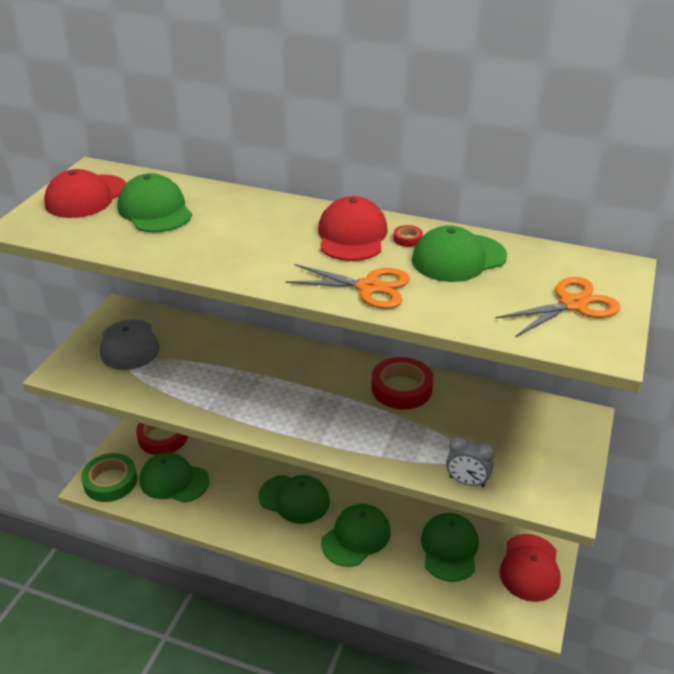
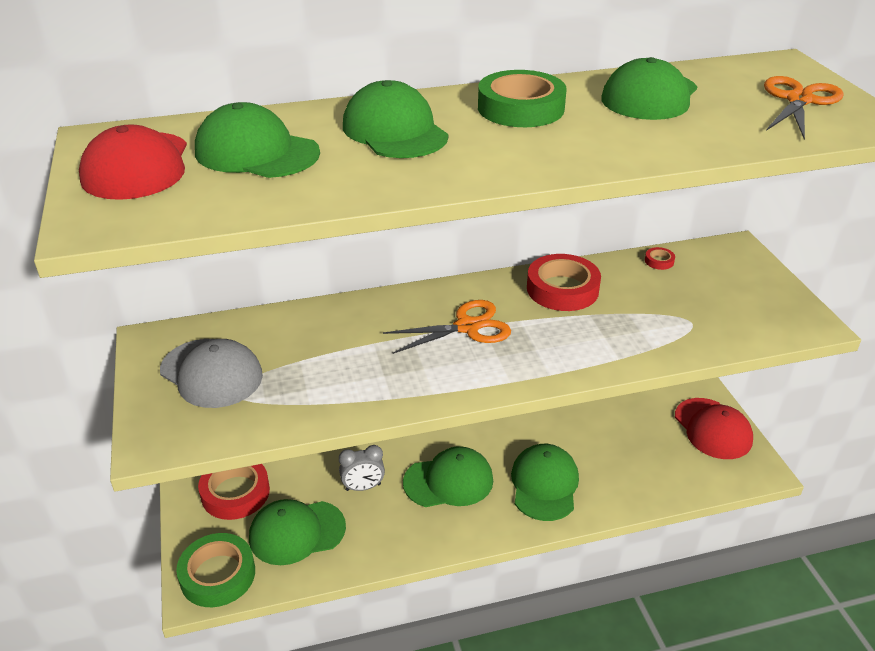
camera: 35 degrees left, 0 degrees up
orange scissors [285,264,410,309] -> orange scissors moved to [383,300,511,354]
red cap [318,196,388,261] -> green tape [478,70,567,127]
red tape [393,225,423,247] -> red tape moved to [645,247,675,270]
green cap [421,513,479,582] -> green cap moved to [343,80,449,158]
grey clock [446,436,495,487] -> grey clock moved to [339,445,385,491]

